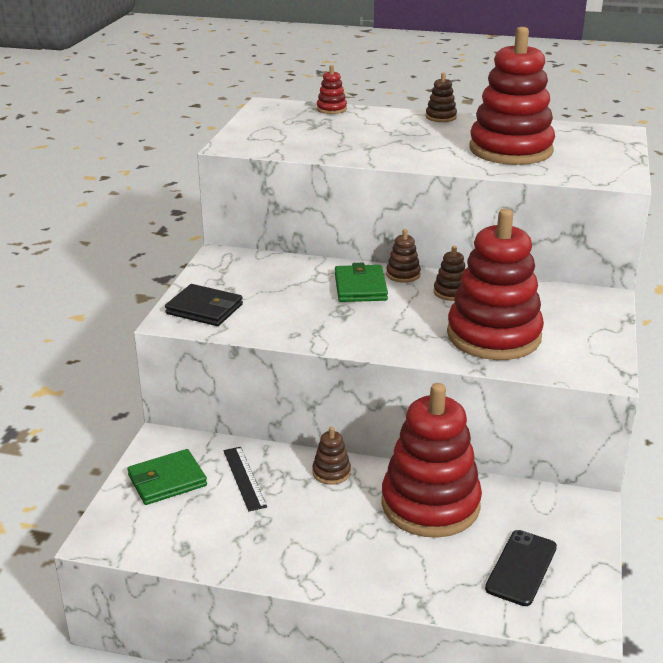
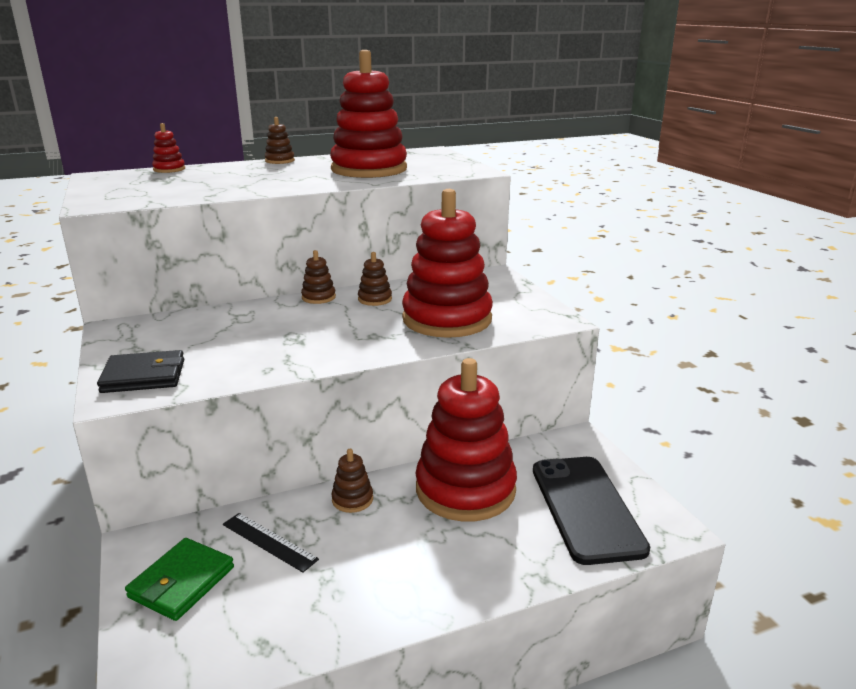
camera: 35 degrees left, 5 degrees down
green wallet [335,263,388,302] -> none
black phone [485,530,557,606] -> black phone [533,457,650,565], size x1.62

